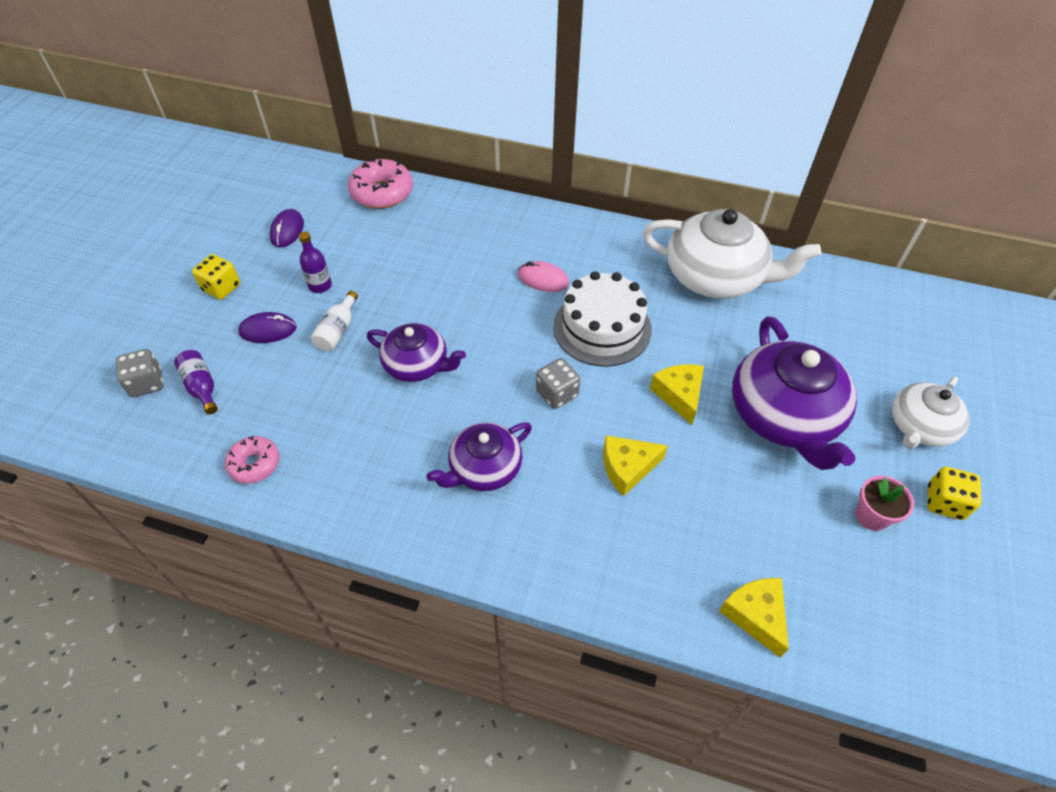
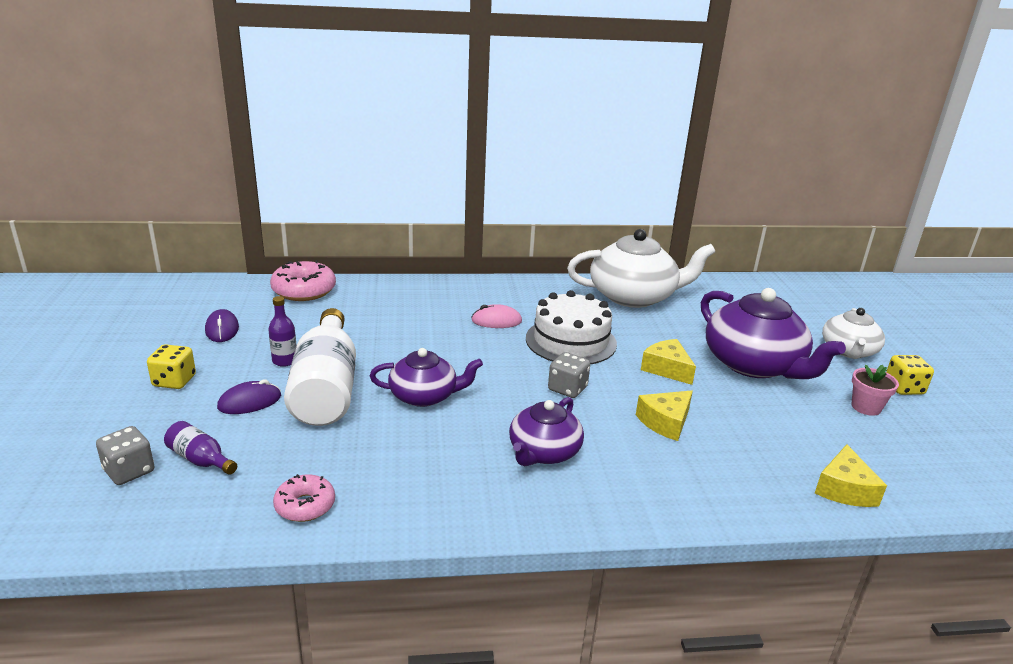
camera: 25 degrees left, 25 degrees down
white bottle [311,291,358,351] -> white bottle [284,308,356,426], size x2.27
yellow cheese [719,578,789,658] -> yellow cheese turned 120 degrees counterclockwise [815,444,887,507]

